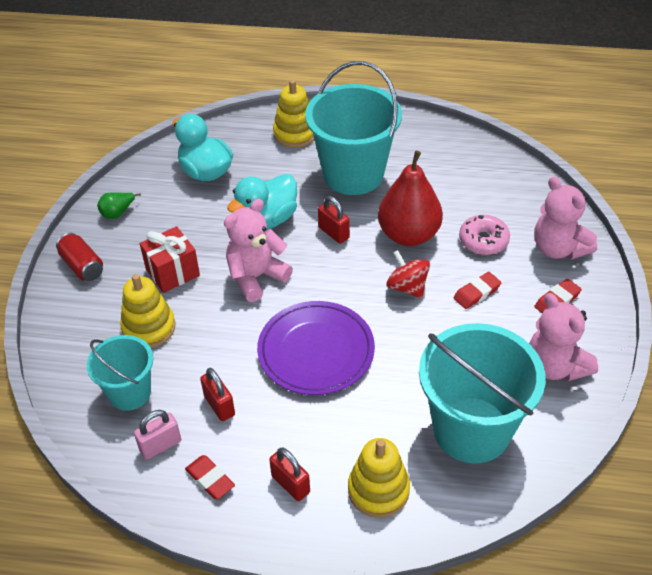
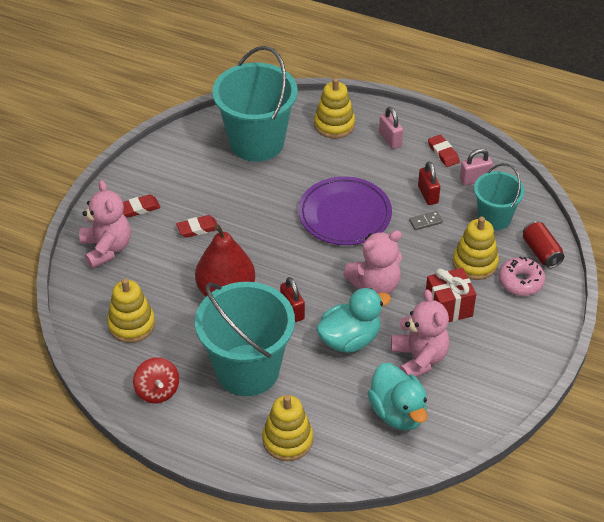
camera: 165 degrees left, 0 degrees up
red can [56,233,103,281] -> red can moved to [523,221,564,268]
green pear [97,192,141,219] -> none
red padlock [269,448,310,501] -> pink padlock [379,107,403,149]
red spinning top [386,250,430,298] -> red spinning top moved to [133,357,179,403]
pink donut [459,215,510,255] -> pink donut moved to [498,256,545,296]
pink teddy bear [529,293,598,381] -> pink teddy bear moved to [391,289,450,377]
none -> yellow stacking toy [107,278,155,343]
none -> grey domino [409,211,443,230]

